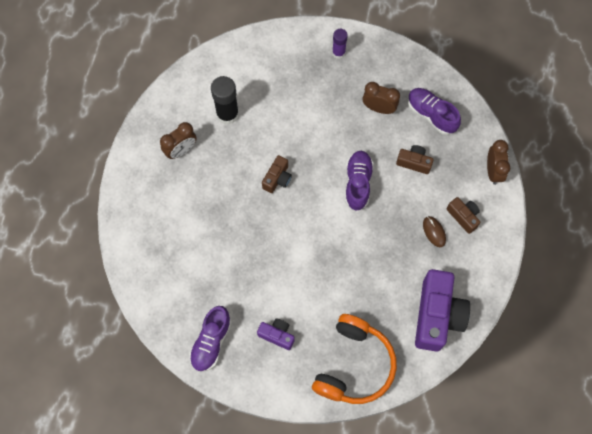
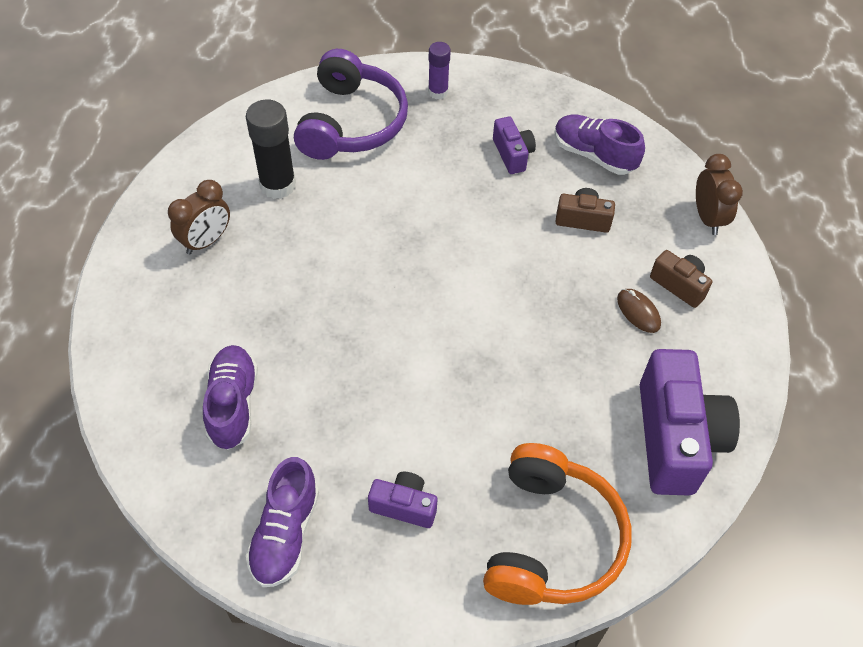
camera: 10 degrees left, 15 degrees down
brown camera [262,155,292,193] -> none
purple shoe [345,151,374,211] -> purple shoe moved to [203,345,258,450]
brown clock [362,82,400,114] -> purple camera [493,117,536,174]
none -> purple headphones [294,49,408,160]

